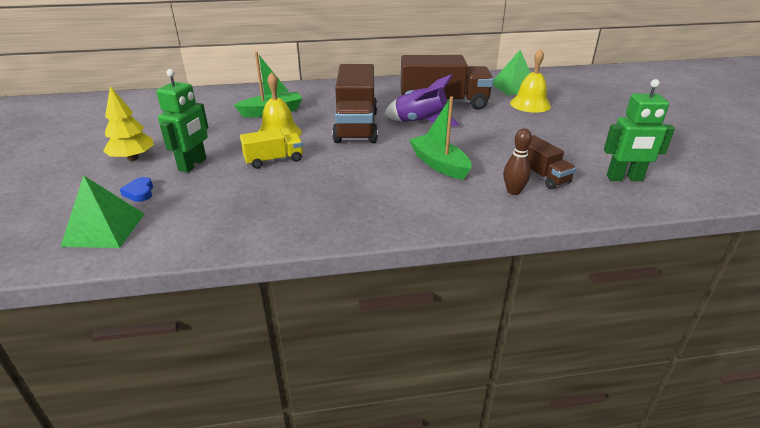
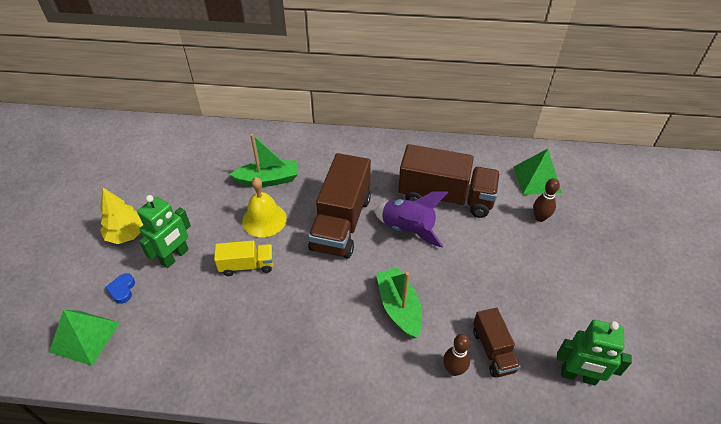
camera: 15 degrees right, 15 degrees up
yellow bell [510,49,551,113] -> brown bowling pin [533,178,560,222]

